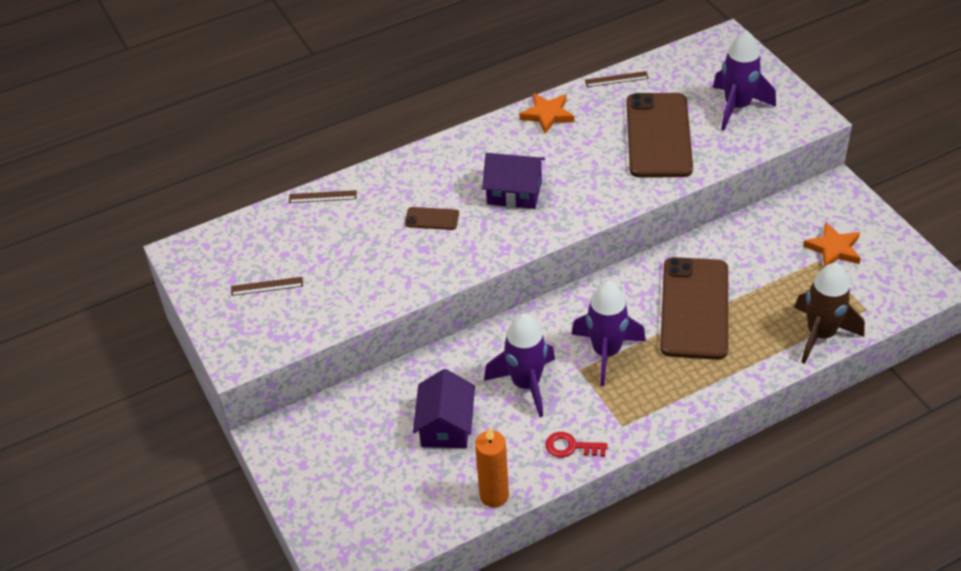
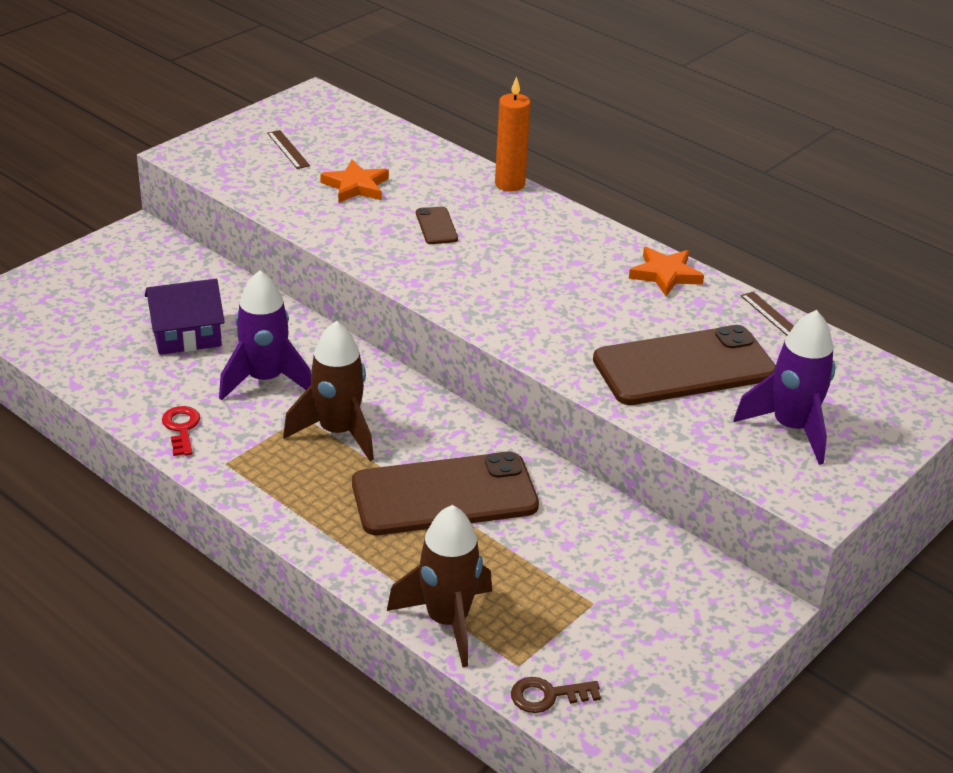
camera: 65 degrees right, 10 degrees down
brown ruler [289,190,357,203] -> none
orange candle [475,427,509,508] -> orange candle moved to [495,76,531,192]
purple house [482,153,545,209] -> none
purple rocket [572,281,646,386] -> brown rocket [283,321,374,461]
orange star [803,222,861,267] -> orange star moved to [320,160,389,203]
none -> brown key [511,677,601,713]

